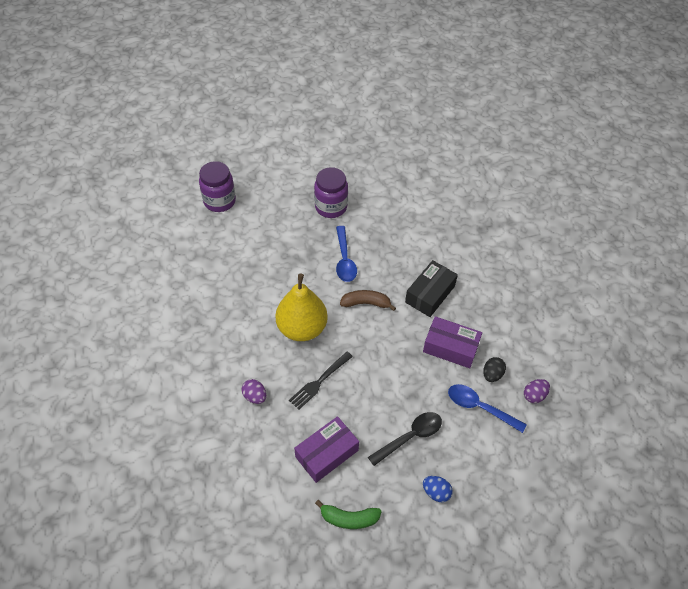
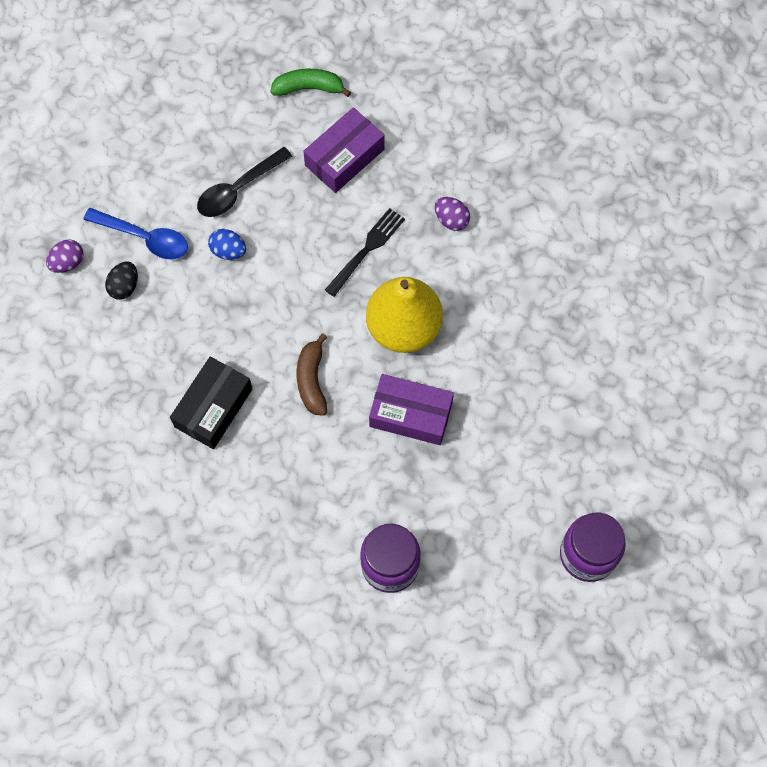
camera: 175 degrees right, 15 degrees up
blue spoon [336,226,357,282] -> none
brown banana [340,290,396,311] -> brown banana turned 90 degrees clockwise [297,333,327,416]
purple box [423,316,482,368] -> purple box moved to [369,374,454,445]
blue egg [423,476,453,502] -> blue egg moved to [208,229,246,260]

